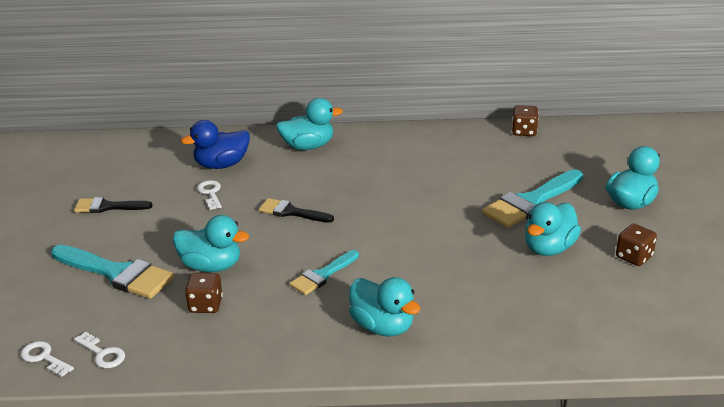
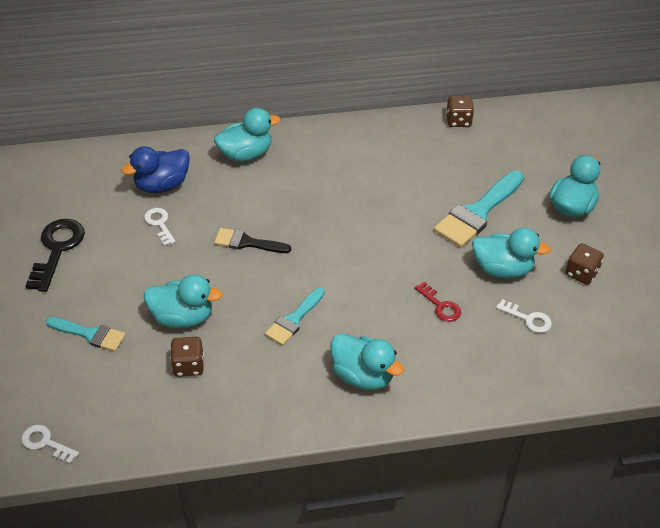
camera: 10 degrees left, 15 degrees up
turquoise brush [51,245,174,299] -> turquoise brush [46,317,126,352], size x0.60
black brush [74,197,152,213] -> black key [26,219,85,292]
white key [74,332,125,368] -> white key moved to [496,299,552,333]
turquoise duck [525,202,581,256] -> turquoise duck turned 105 degrees counterclockwise [472,228,551,279]
none -> red key [415,282,461,322]

